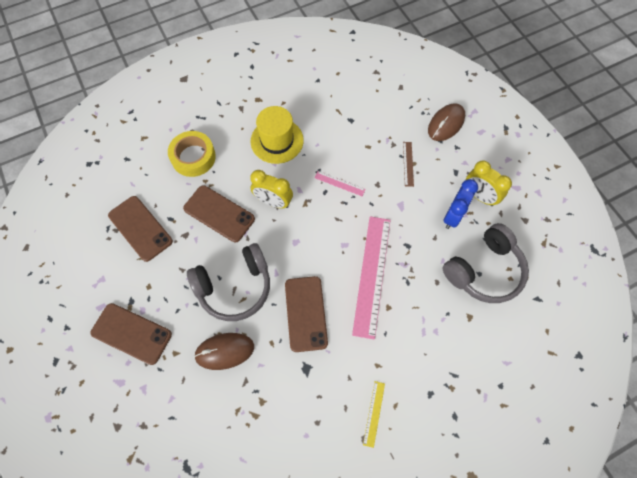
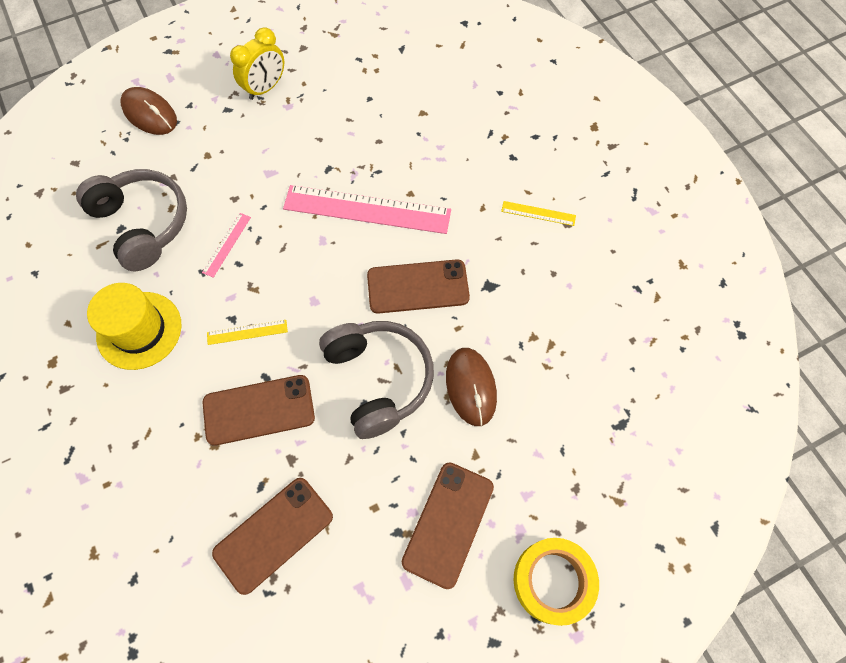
camera: 90 degrees left, 0 degrees up
yellow tape [168,131,216,177] -> yellow tape moved to [514,538,599,626]
brown phone [183,185,255,243] -> brown phone turned 45 degrees clockwise [202,375,315,446]
yellow clock [250,170,293,208] -> yellow ruler [207,320,288,345]
brown ruler [403,142,414,187] -> none
blue clock [443,179,478,229] -> none
grey headphones [443,223,529,303] -> grey headphones moved to [76,169,187,271]

